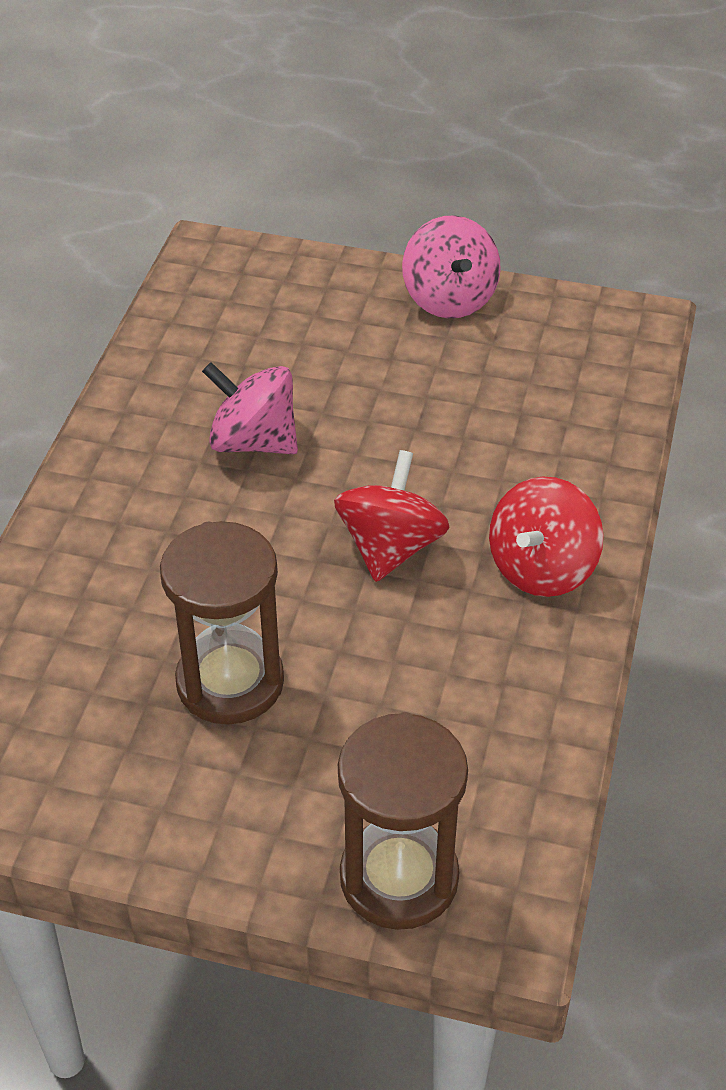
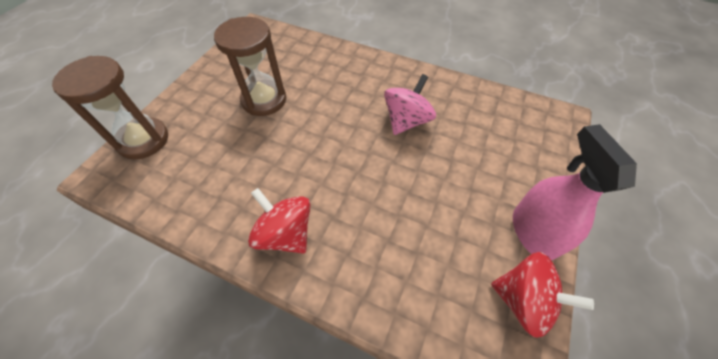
camera: 100 degrees right, 10 degrees up
red spinning top [334,450,450,582] -> red spinning top moved to [491,252,594,338]
pink spinning top [402,215,501,319] -> pink spray bottle [513,124,637,261]

